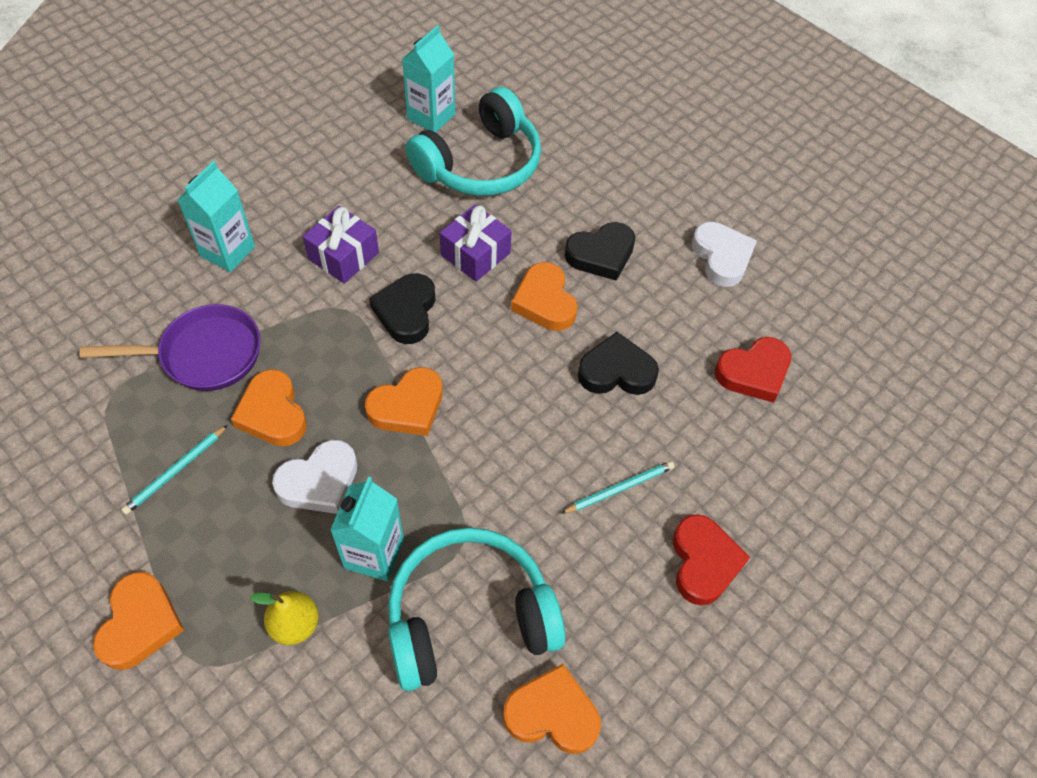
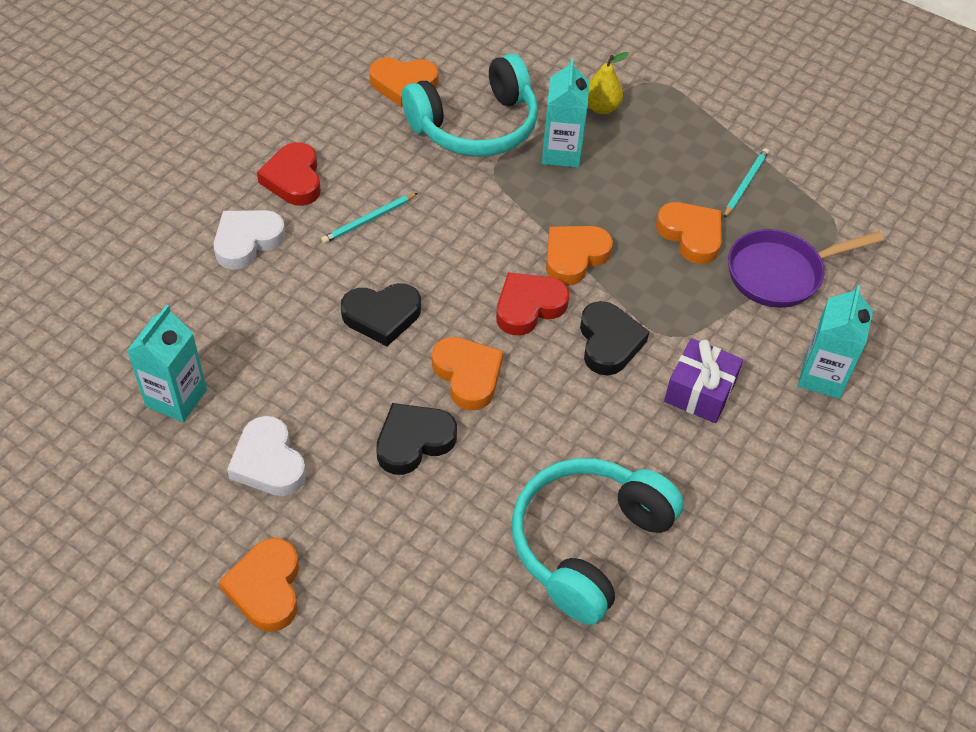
camera: 170 degrees right, 5 degrees down
orange heart [93,572,184,670] -> orange heart moved to [219,538,299,632]
white heart [272,440,357,514] -> white heart moved to [214,210,286,270]
turquoise carton [402,25,455,132] -> turquoise carton moved to [127,305,207,422]
purple gift [440,204,512,281] -> none
red heart [715,337,791,403] -> red heart moved to [496,272,569,335]

